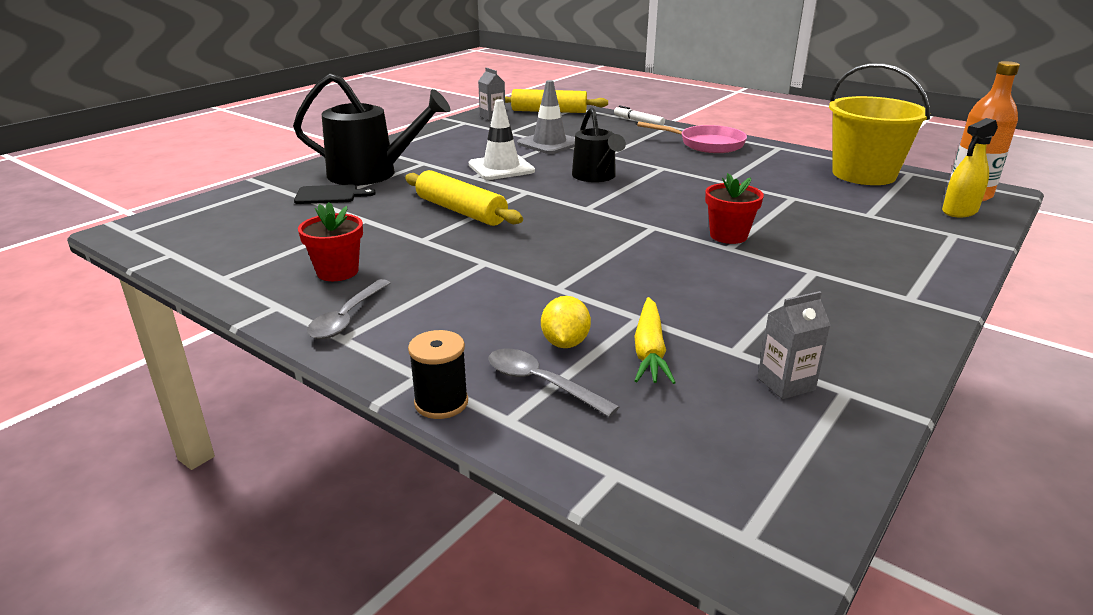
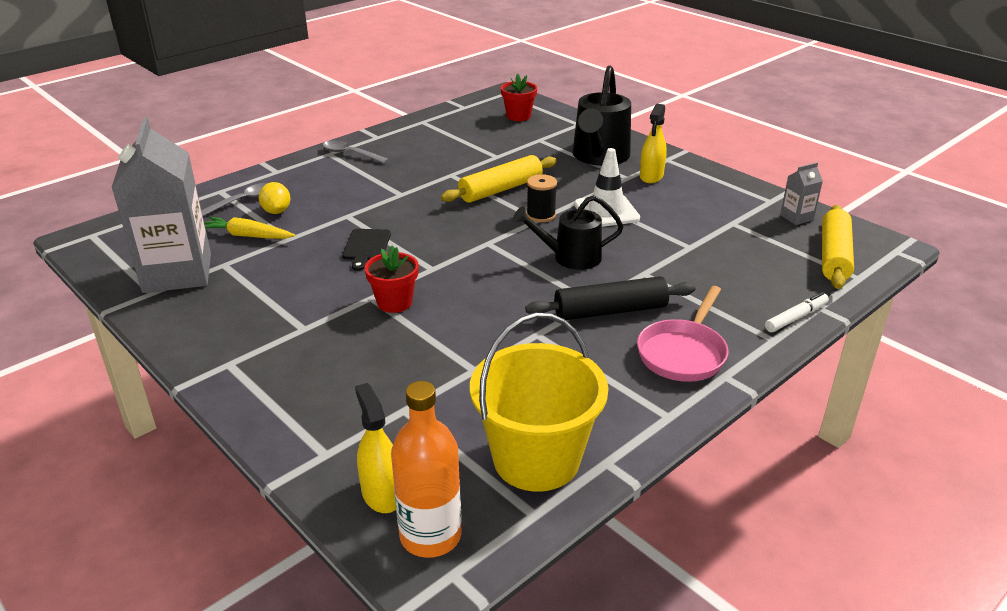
camera: 100 degrees right, 5 degrees up
black cutting board [294,185,376,204] -> black cutting board moved to [342,229,391,271]
red flower pot [298,202,363,281] -> red flower pot moved to [501,74,537,121]
black spool [408,330,468,419] -> black spool moved to [526,174,557,222]
grey traffic cone [517,80,575,154] -> none
yellow lemon [541,296,591,348] -> yellow lemon turned 60 degrees clockwise [259,182,290,214]
grey carton [757,291,830,399] -> grey carton [111,117,211,293], size x2.38
none -> black rolling pin [525,276,696,320]
none -> yellow spray bottle [640,104,667,183]

